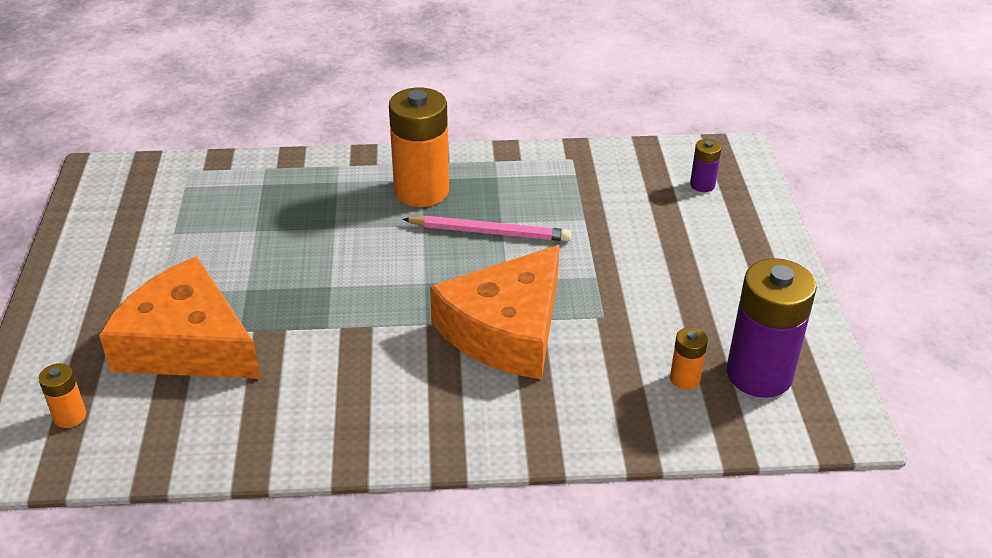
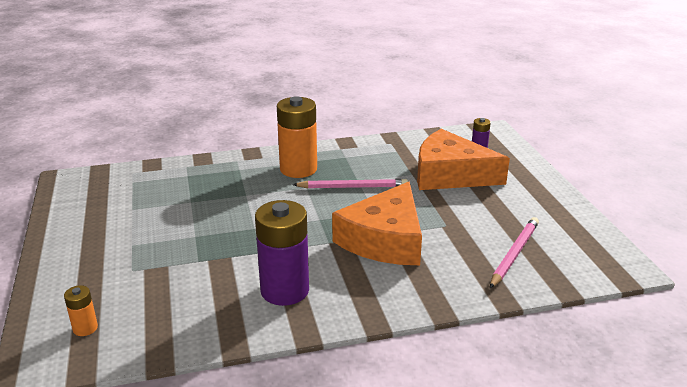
camera: 10 degrees left, 10 degrees down
orange cheese [99,256,261,379] -> orange cheese moved to [417,129,510,190]
orange battery [670,327,708,390] -> pink pencil [490,217,539,288]
purple battery [727,258,817,398] -> purple battery moved to [255,200,309,306]

